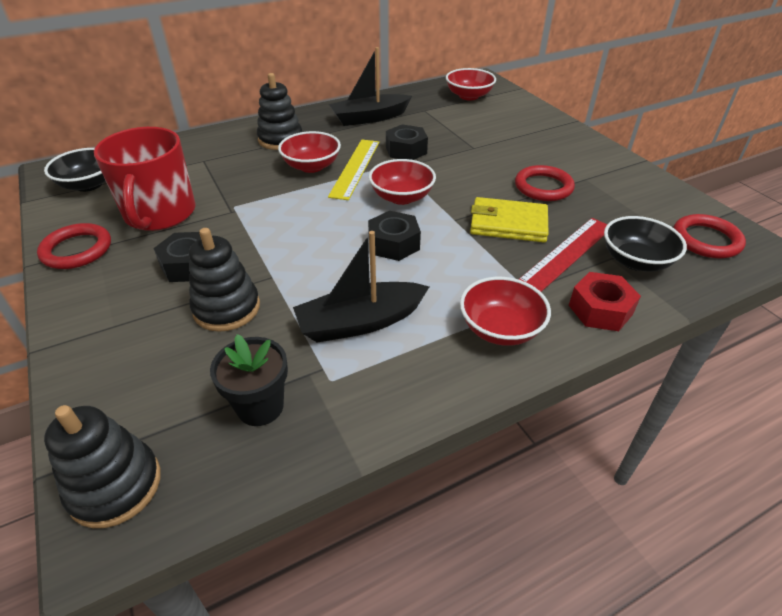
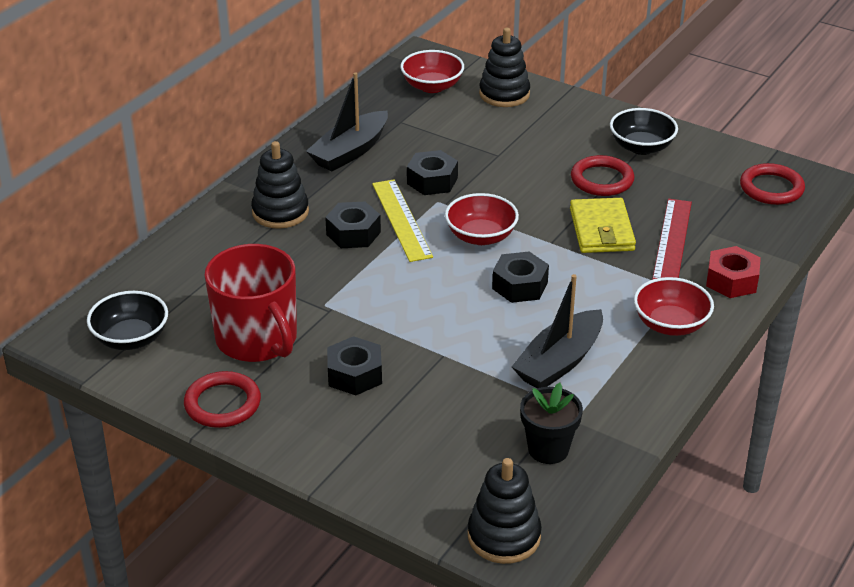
camera: 30 degrees left, 5 degrees down
black stacking toy [189,228,260,332] -> black stacking toy moved to [479,28,530,107]
red bowl [278,131,341,173] -> black nut [325,202,381,248]
yellow wallet [470,197,549,242] -> yellow wallet turned 75 degrees counterclockwise [570,198,636,253]
black bowl [604,216,687,271] -> black bowl moved to [610,108,678,155]

